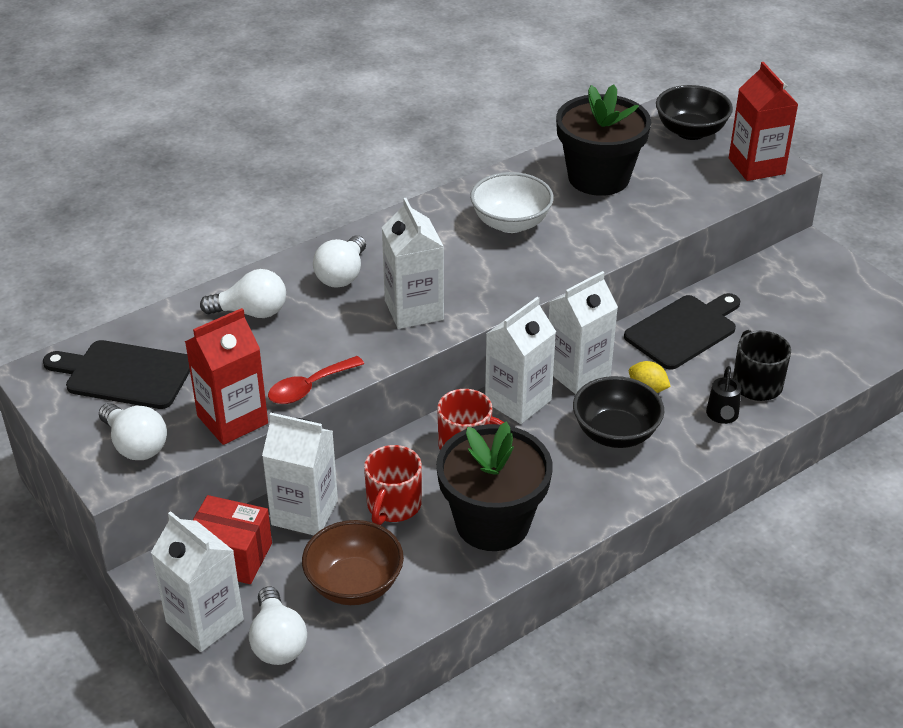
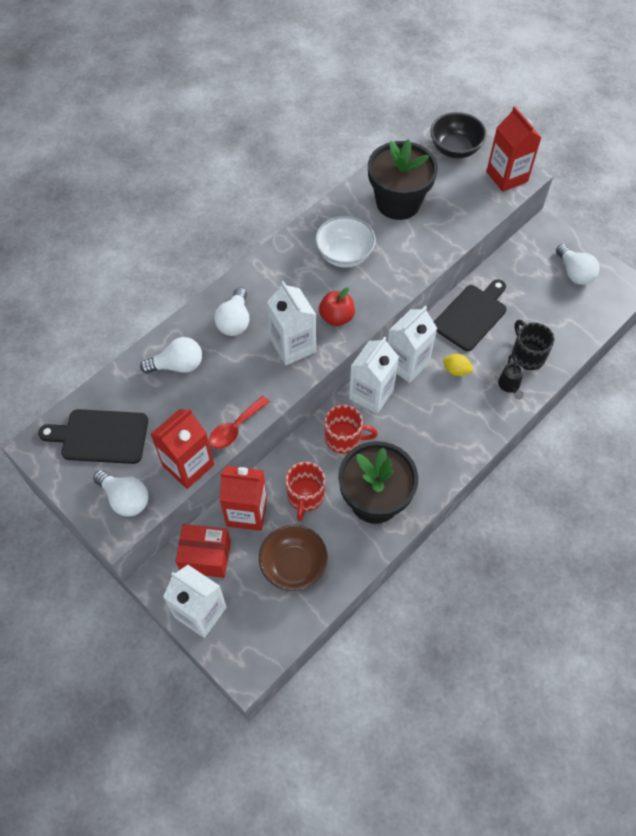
camera: 10 degrees left, 20 degrees up
white light bulb [249,586,307,665] -> white light bulb moved to [556,244,599,285]
white carton [262,412,338,535] -> red carton [219,466,267,531]
black bowl [573,376,664,448] -> none
none -> red apple [319,287,355,326]

